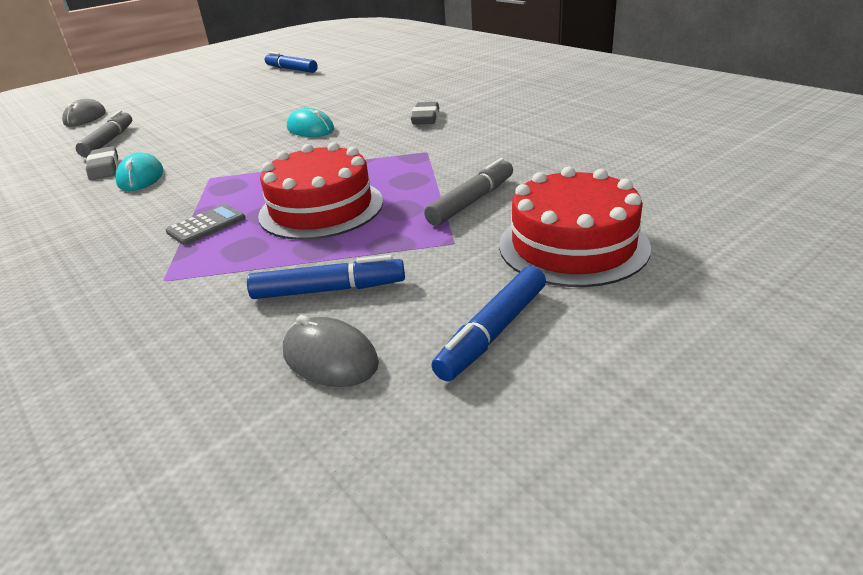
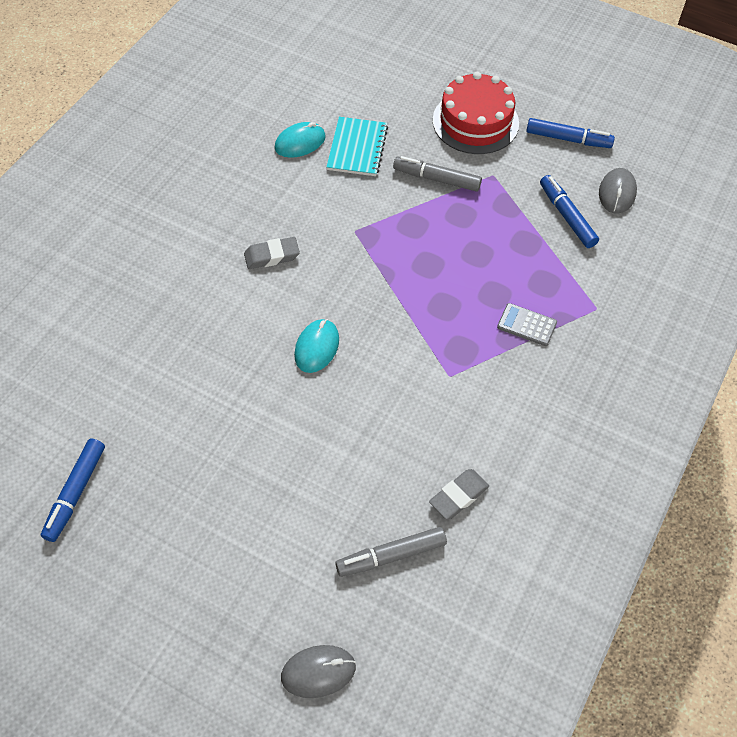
camera: 115 degrees left, 25 degrees up
turquoise mouse [116,152,164,191] -> turquoise mouse moved to [274,122,326,158]
red cake [258,142,383,240] -> none
none -> turquoise notebook [326,117,388,176]

